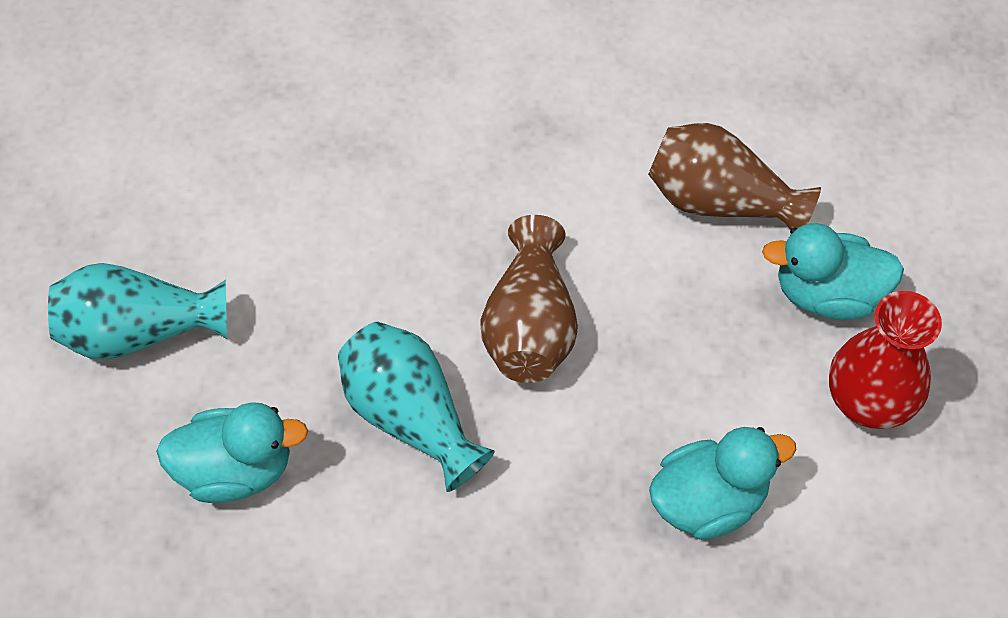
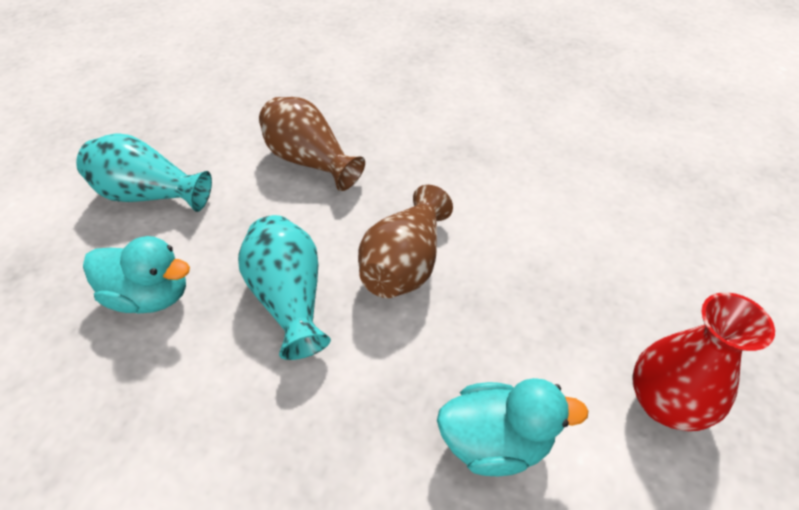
camera: 20 degrees right, 10 degrees down
brown vase [648,123,821,230] -> brown vase moved to [259,97,365,191]
turquoise duck [762,223,904,320] -> none

